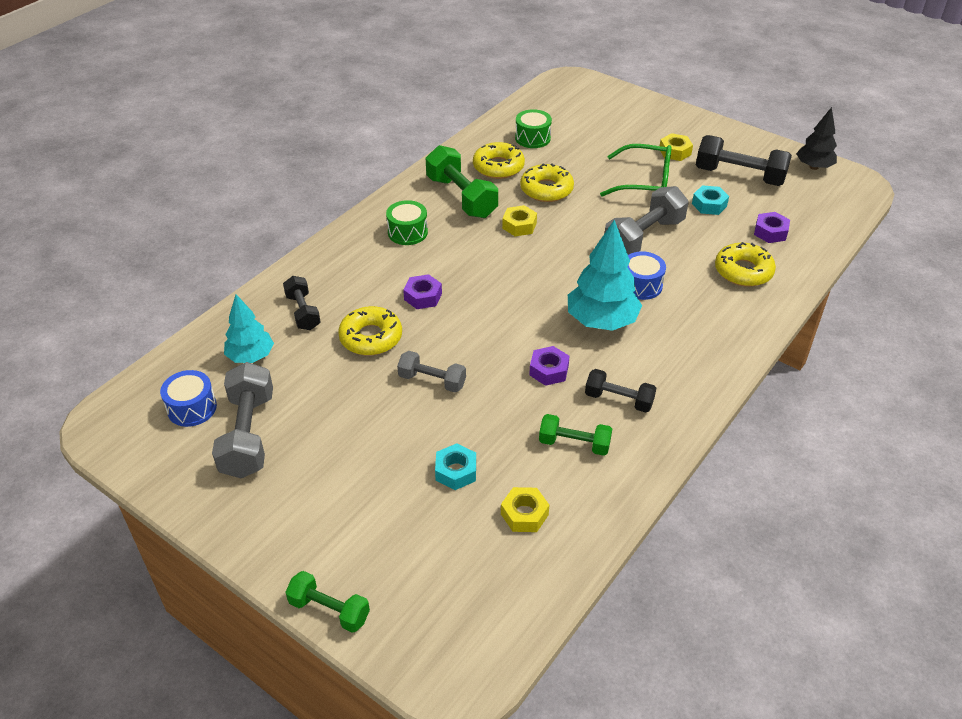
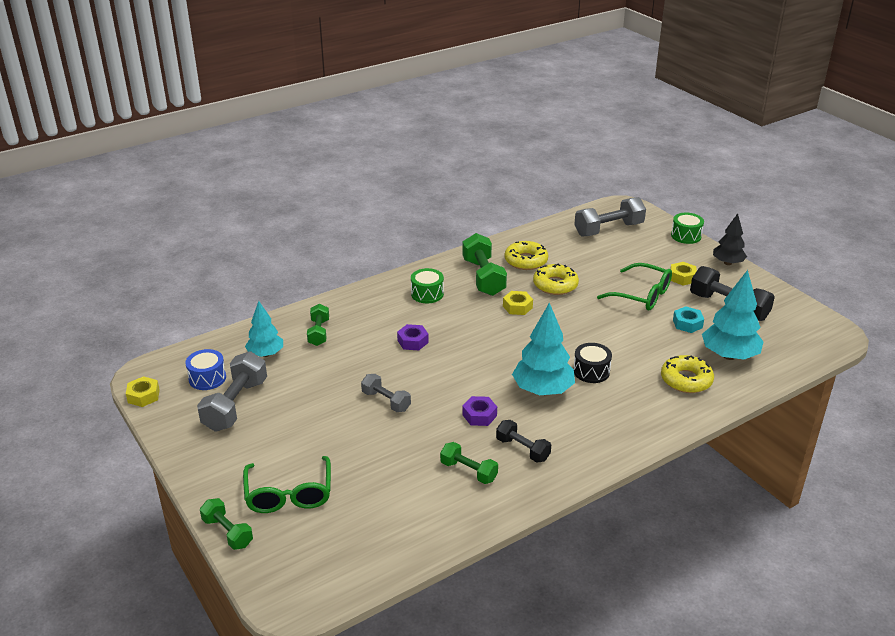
camera: 20 degrees right, 10 degrees down
black dumbbell [283,276,321,330] -> green dumbbell [307,304,329,346]
yellow donut [338,306,402,355] -> none
turquoise nut [435,443,476,490] -> none
yellow nut [501,487,549,532] -> yellow nut moved to [126,376,160,407]
green drum [515,109,552,148] -> green drum moved to [671,213,704,244]
grey dumbbell [605,186,689,255] -> grey dumbbell moved to [574,197,646,236]
blue drum [627,251,666,300] -> black drum [573,343,612,383]
purple nut [754,212,790,243] -> turquoise tree [702,270,763,360]
black tree [796,107,837,170] -> black tree moved to [713,213,747,265]
none -> green glasses [243,456,331,513]

